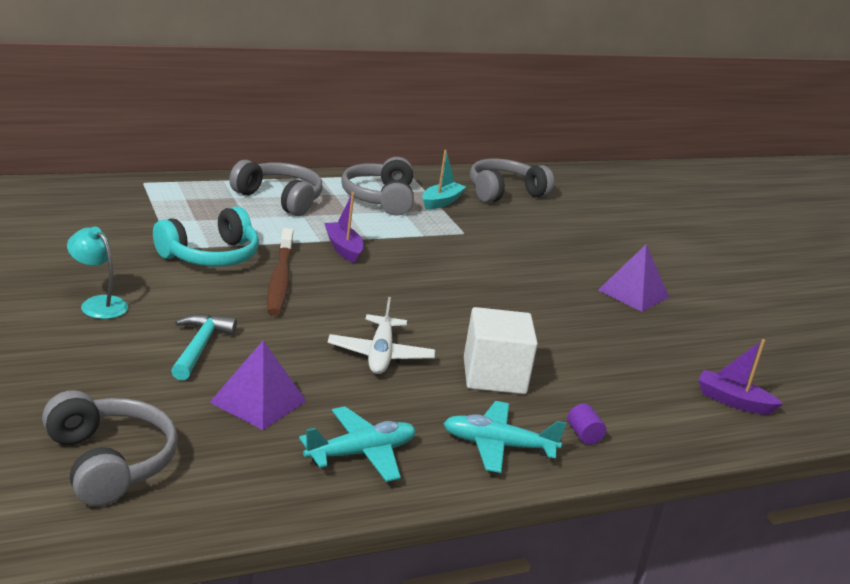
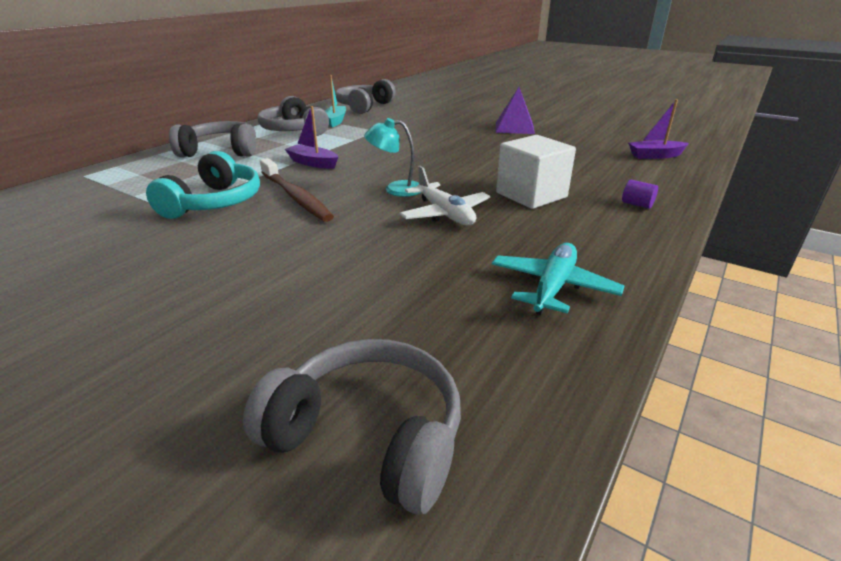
camera: 30 degrees left, 5 degrees up
turquoise lamp [67,227,128,319] -> turquoise lamp moved to [364,118,421,197]
turquoise hammer [171,314,237,380] -> none
purple pyramid [210,340,306,430] -> none
turquoise plane [443,401,566,473] -> none

